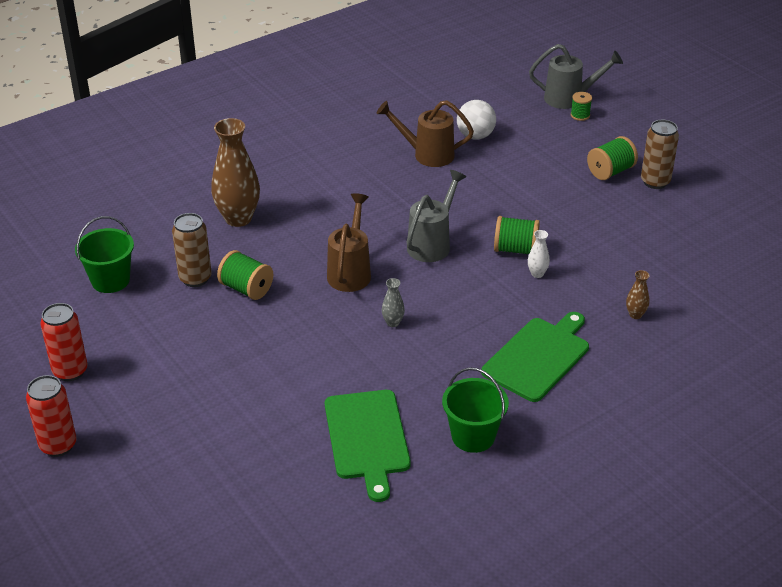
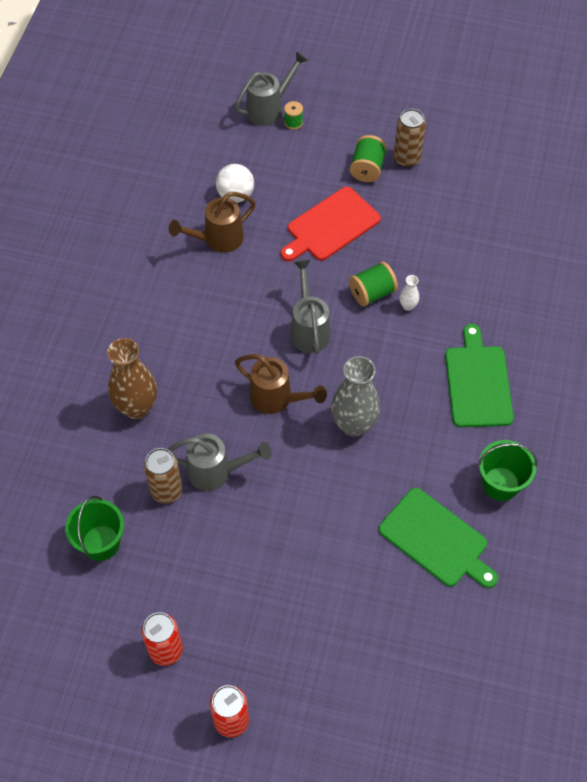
camera: 40 degrees left, 20 degrees up
green spool [217,250,273,300] -> grey watering can [167,433,271,491]
brown watering can [327,193,371,292] -> brown watering can turned 150 degrees clockwise [235,354,327,414]
grey vase [382,278,405,327] -> grey vase [331,356,380,437], size x2.28
brown vase [626,270,650,319] -> none
none -> red cutting board [281,187,381,261]

